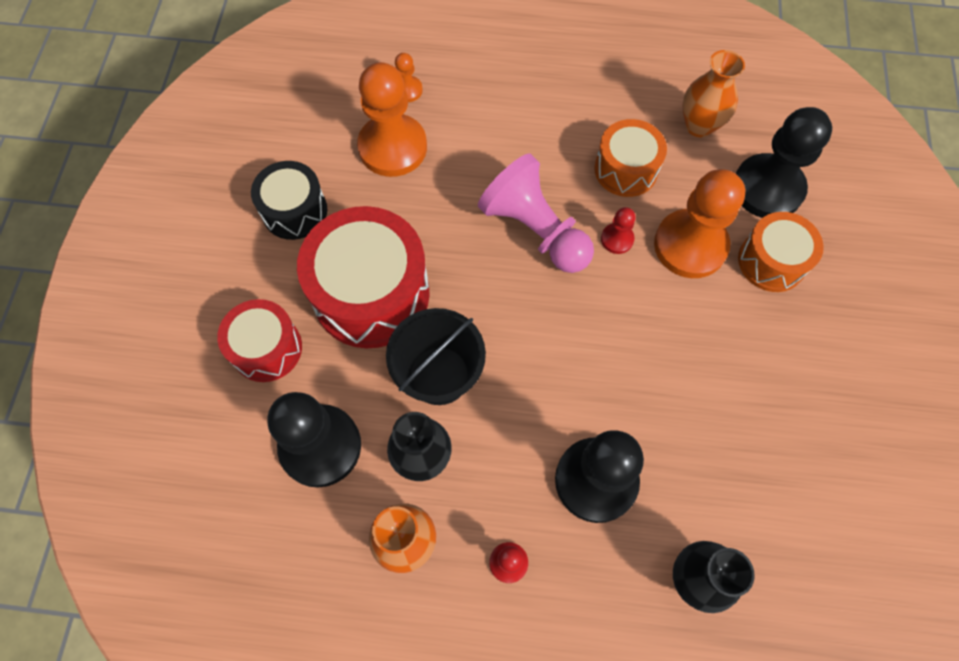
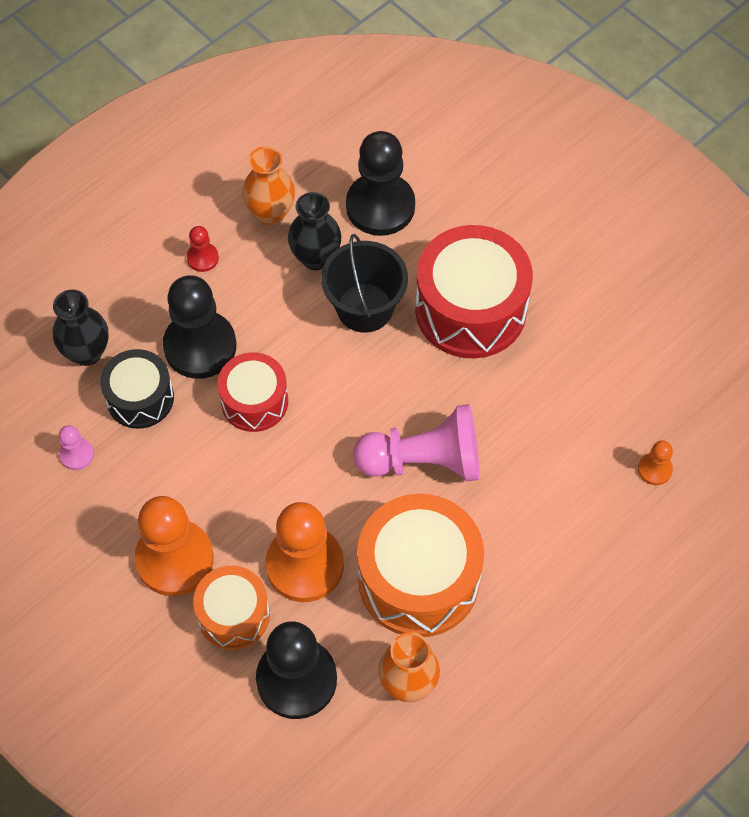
camera: 130 degrees right, 5 degrees down
red drum [217,299,302,382] -> red drum moved to [217,352,288,432]
black drum [251,161,327,240] -> black drum moved to [100,349,174,429]
orange pawn [357,62,427,177] -> orange pawn moved to [134,496,214,596]
orange drum [594,119,667,197] -> orange drum [357,494,484,637], size x1.71
red pawn [601,207,636,254] -> none
none -> pink pawn [59,425,94,470]

